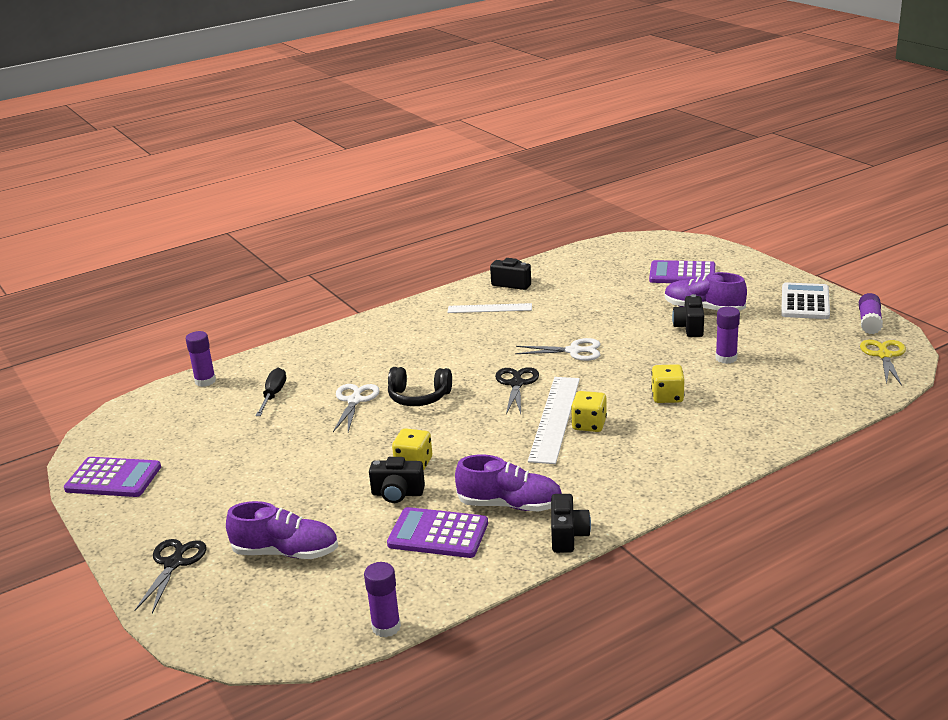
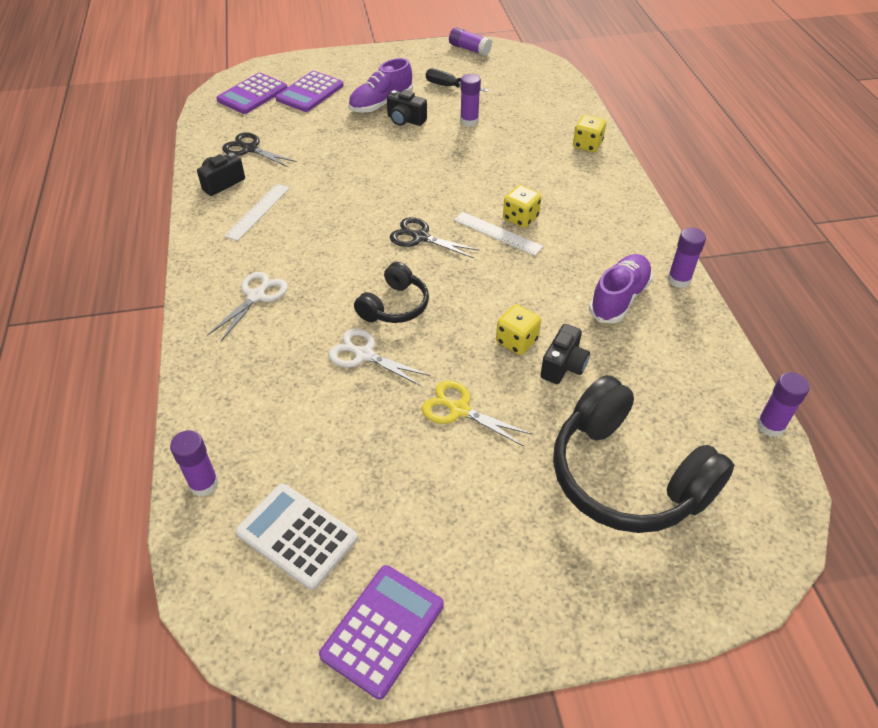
camera: 70 degrees left, 20 degrees up
black scissors [134,539,206,613] -> black scissors moved to [222,132,297,167]
purple shoe [226,501,338,559] -> black headphones [553,375,734,533]
black screwdriver [255,368,286,416] -> black screwdriver moved to [426,69,489,92]
purple calculator [387,507,488,558] -> purple calculator moved to [216,73,287,114]
white scissors [515,338,600,361] -> white scissors moved to [207,272,288,341]
white ruler [528,377,580,464] -> white ruler [454,212,543,256], size x0.63
black camera [551,494,591,553] -> purple glue stick [667,228,706,288]
yellow dice [651,364,684,403] -> yellow dice moved to [573,115,606,152]
white calculator [781,282,830,319] -> white calculator moved to [235,484,358,590]
yellow scissors [860,340,906,386] -> yellow scissors moved to [421,381,532,447]

